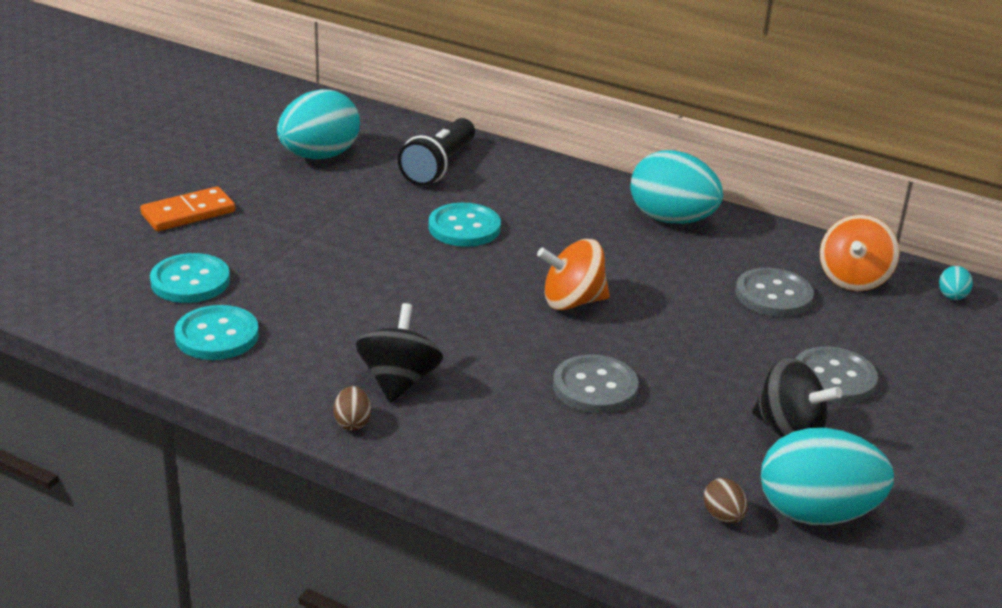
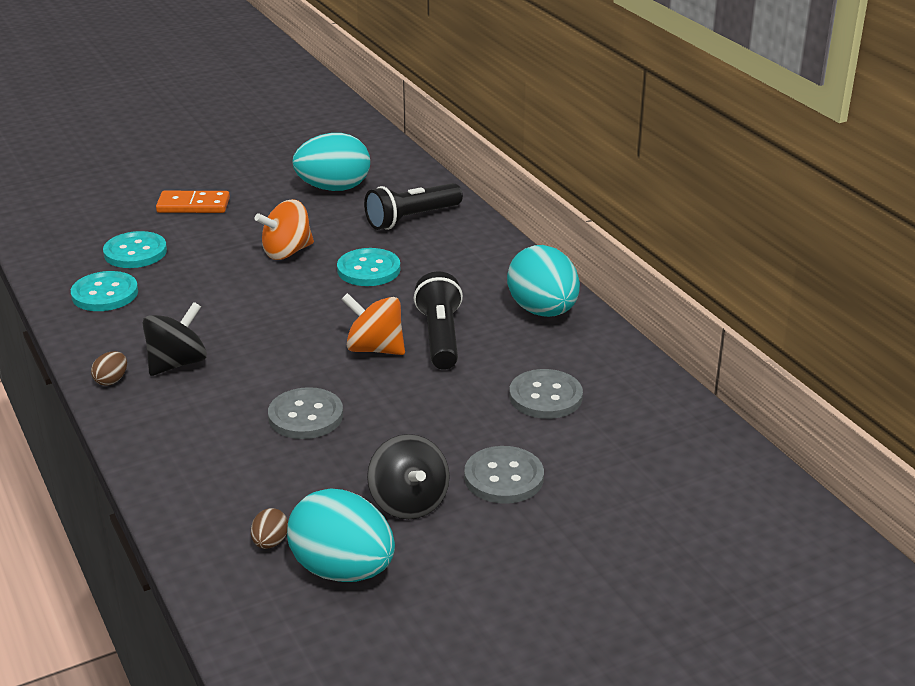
camera: 35 degrees right, 0 degrees up
orange spinning top [820,215,899,291] -> orange spinning top moved to [255,199,314,260]
turquoise egg [939,266,973,300] -> none
none -> black flashlight [414,271,463,370]

